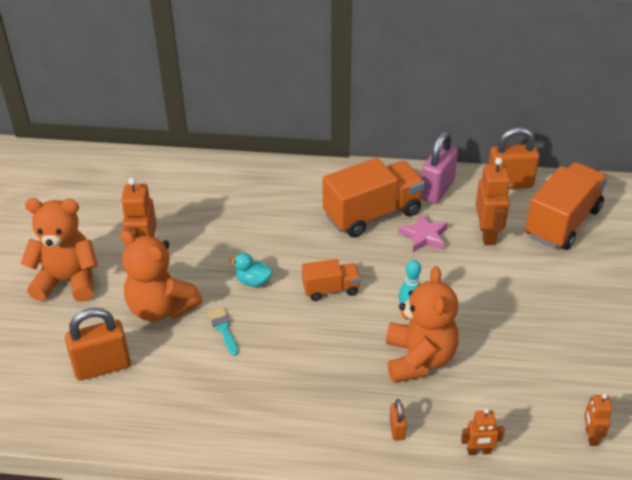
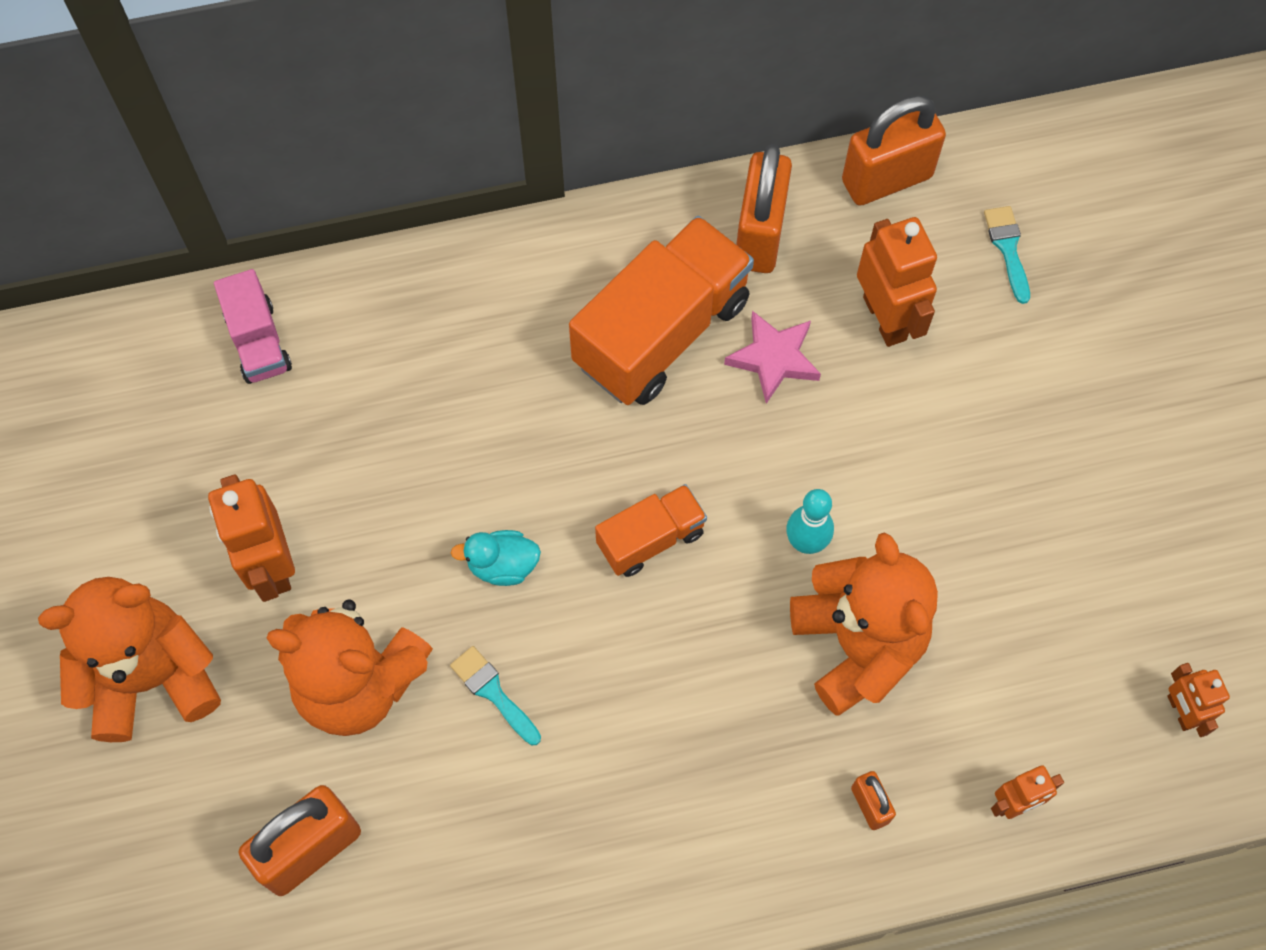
camera: 20 degrees left, 25 degrees up
pink padlock [421,131,458,204] -> orange padlock [736,144,792,273]
orange truck [525,162,608,250] -> turquoise brush [984,206,1030,304]
none -> pink truck [214,269,292,384]

